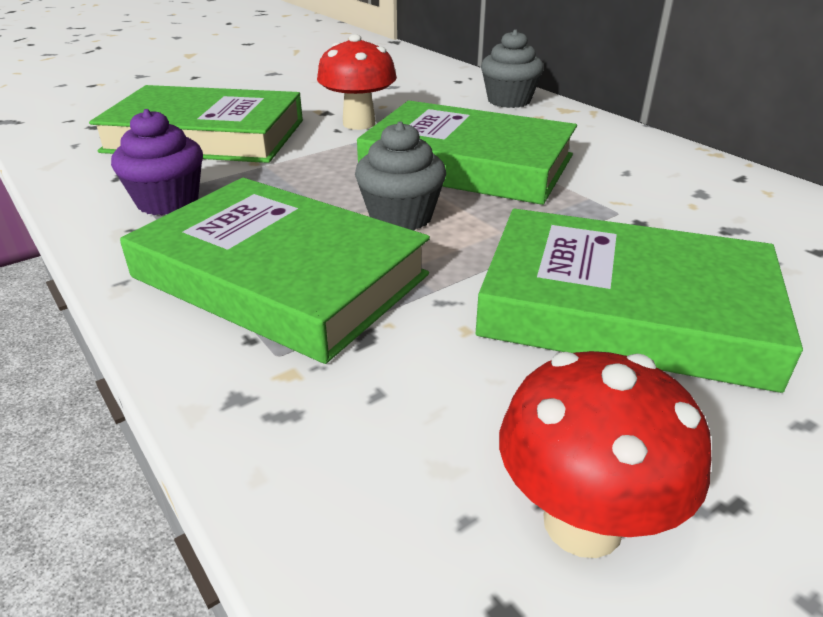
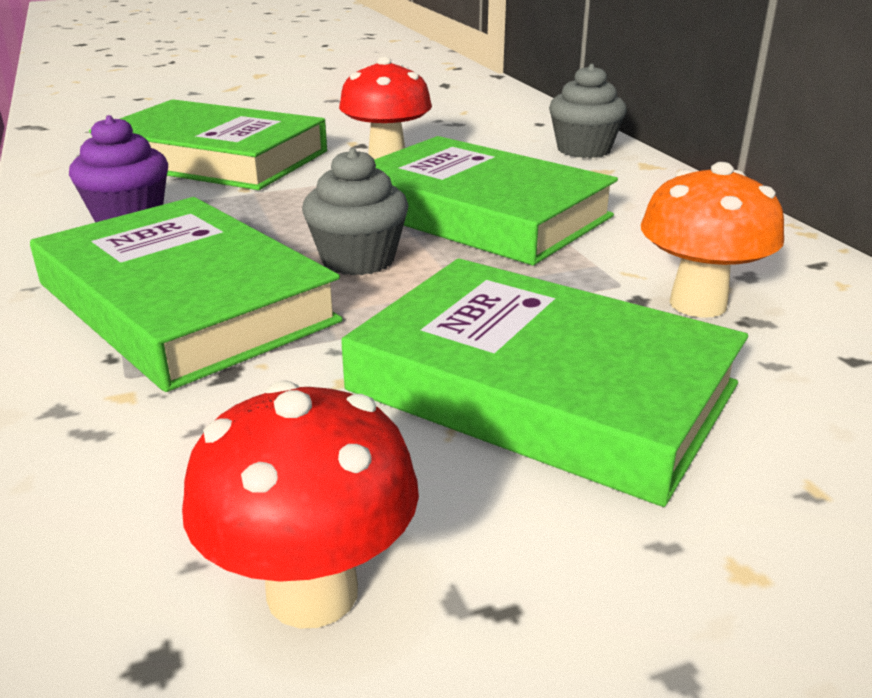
camera: 15 degrees right, 5 degrees down
none -> orange mushroom [641,162,784,317]

